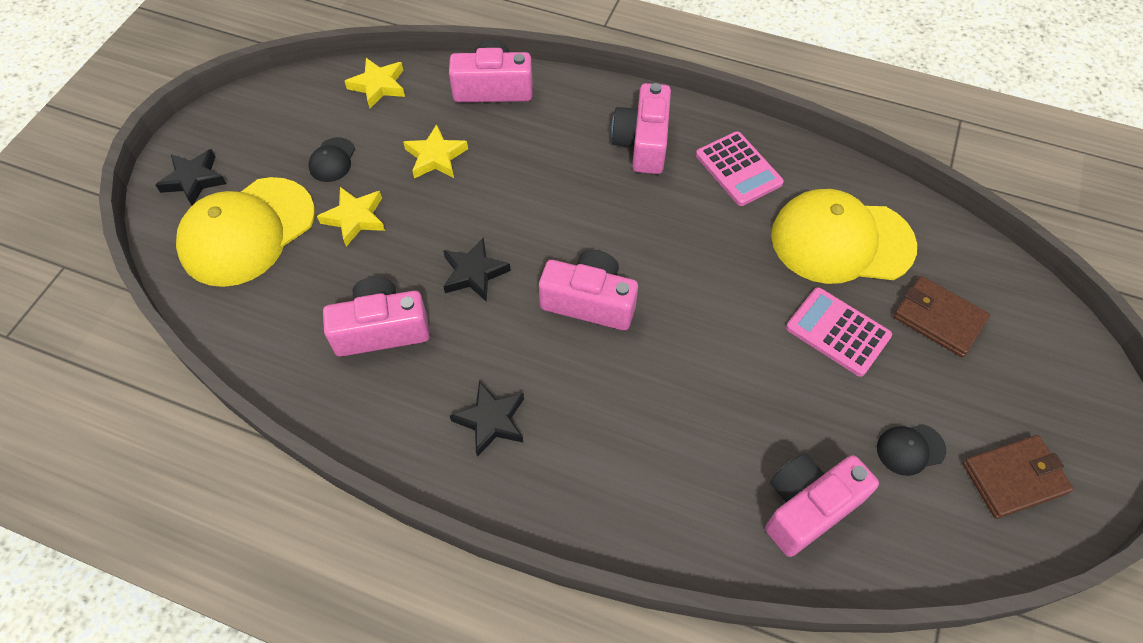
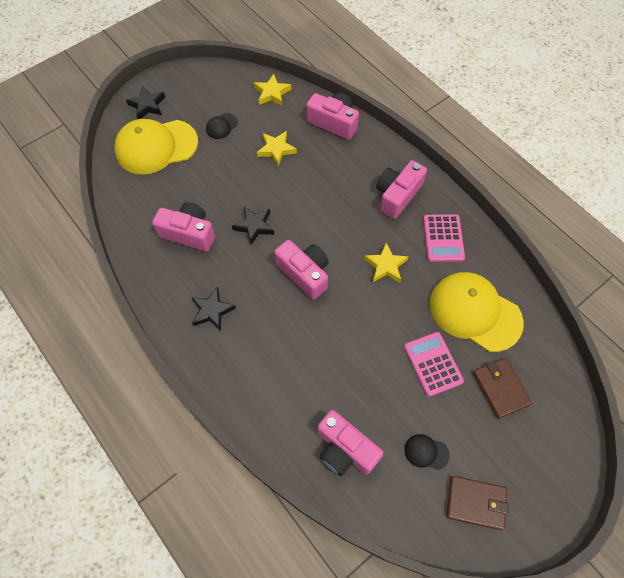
camera: 30 degrees right, 5 degrees up
yellow star [317,187,385,247] -> yellow star moved to [364,243,409,283]
pink camera [765,454,879,557] -> pink camera turned 135 degrees counterclockwise [317,410,384,476]

